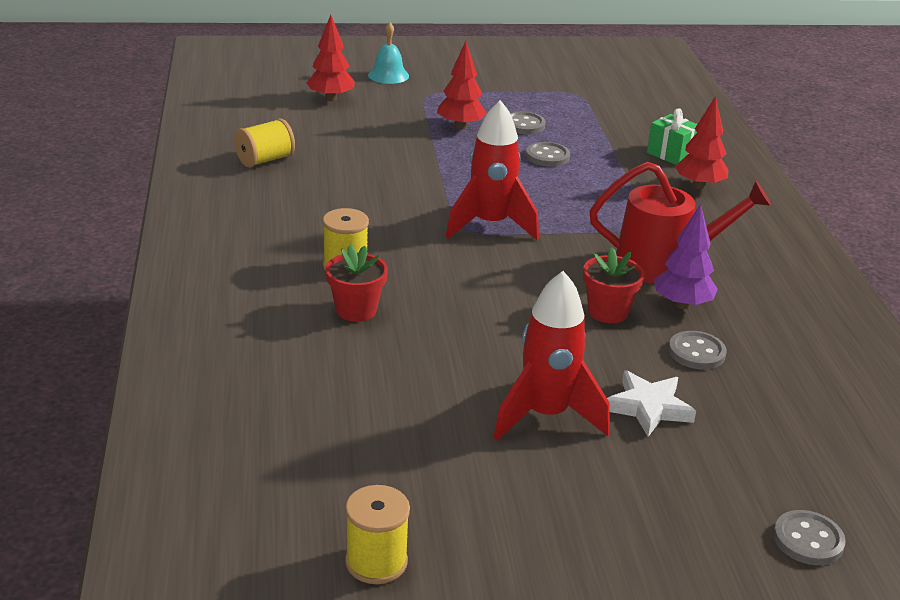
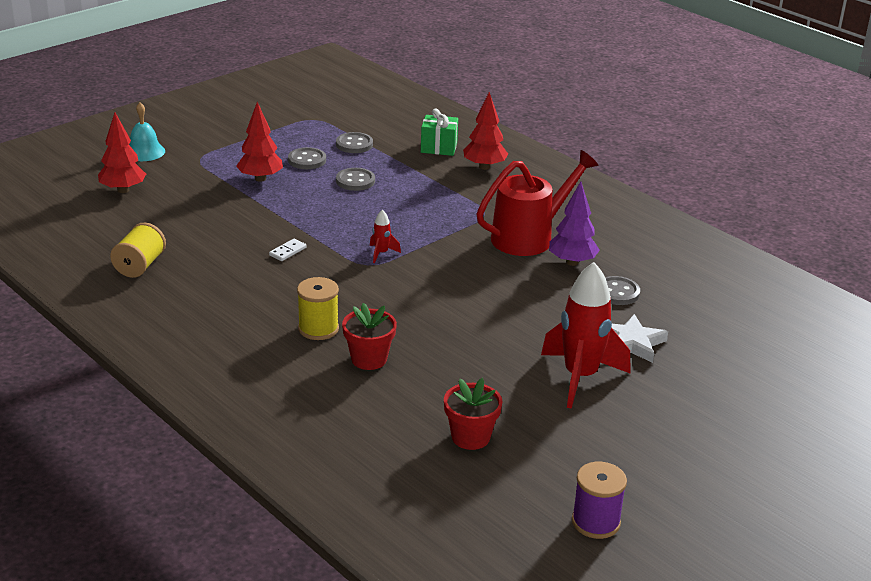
camera: 35 degrees left, 0 degrees up
yellow spool [345,485,410,584] -> purple spool [572,462,627,539]
red rocket [446,100,539,240] -> red rocket [370,210,401,263], size x0.42
red flower pot [583,247,645,323] -> red flower pot moved to [444,378,503,450]
grey button [773,510,846,565] -> grey button moved to [336,132,373,153]
none -> white domino [269,239,307,261]

